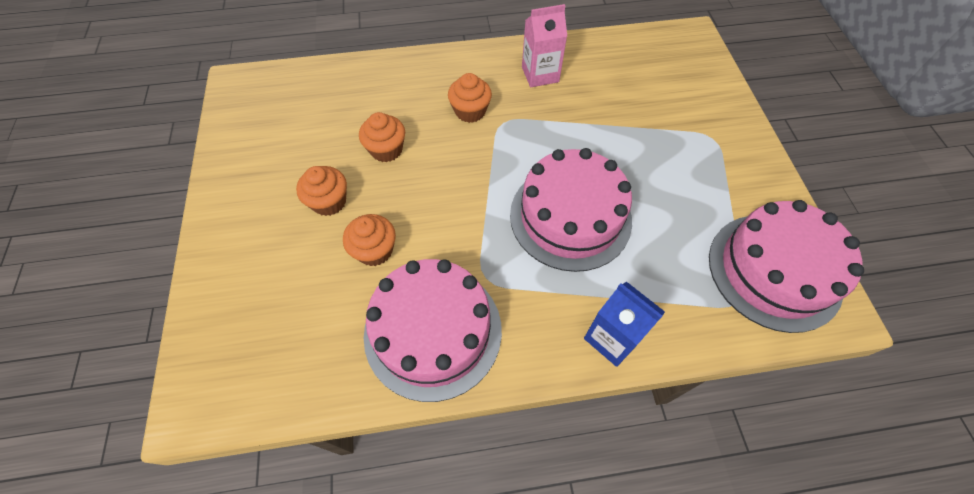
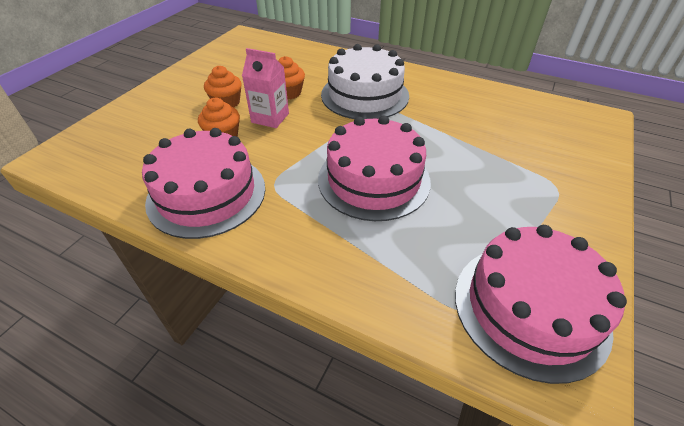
camera: 35 degrees right, 15 degrees down
orange cupcake [448,73,492,123] -> white cake [321,44,409,119]
pink carton [522,4,567,87] -> pink carton moved to [242,48,289,128]
blue carton [584,281,665,367] -> none

